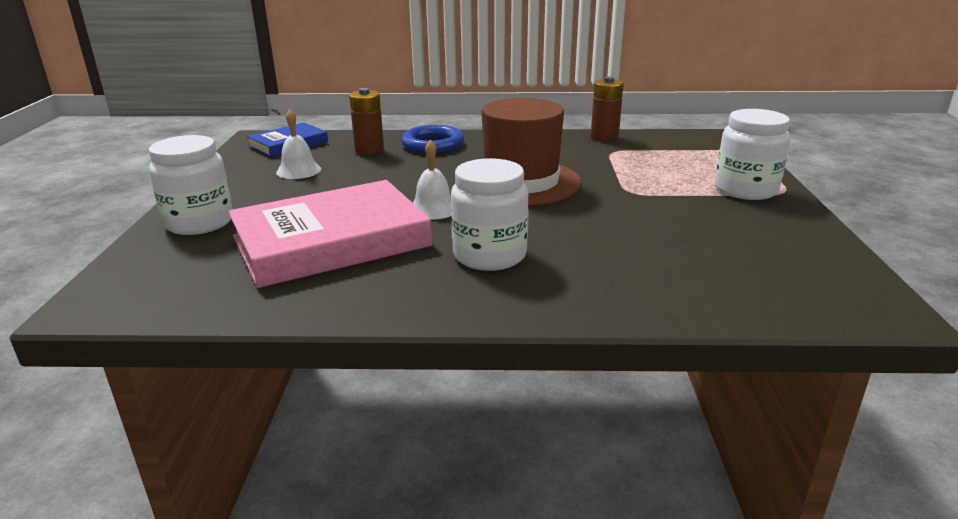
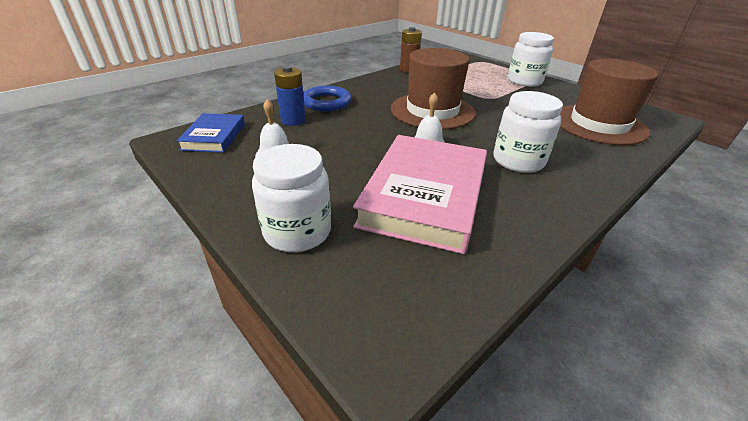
camera: 45 degrees left, 10 degrees up
brown battery [349,88,384,155] -> blue battery [274,66,306,126]
none -> brown hat [560,59,658,145]

